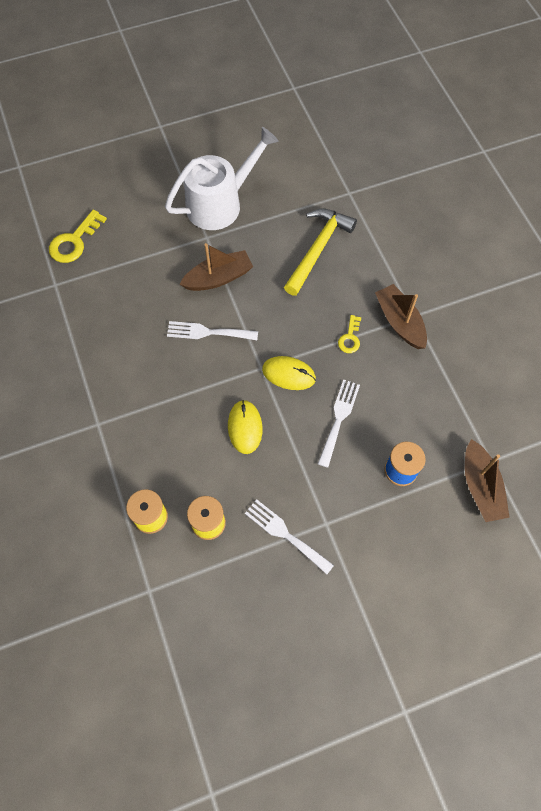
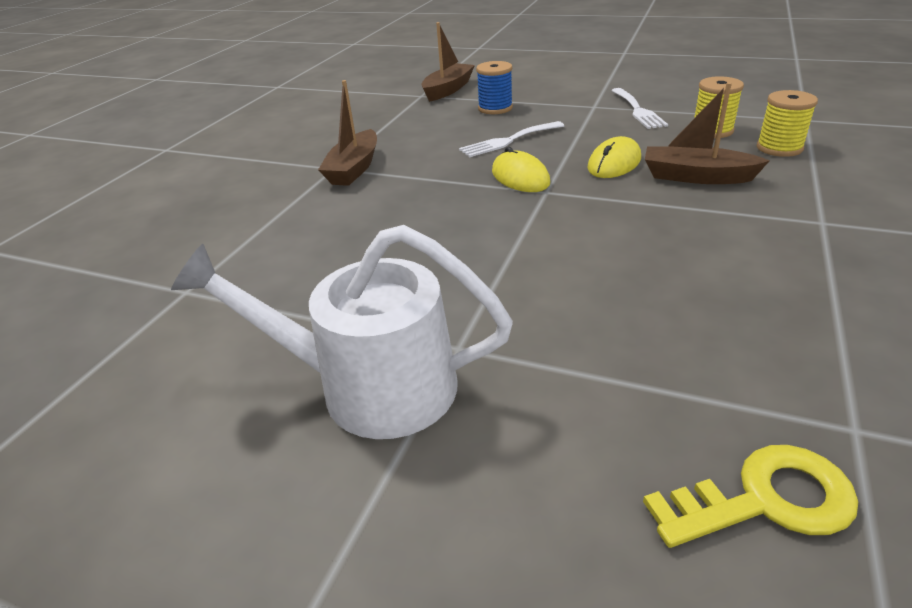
camera: 135 degrees left, 30 degrees down
white fork [167,321,258,340] -> none
brown boat [179,243,253,291] -> brown boat moved to [645,82,769,184]
yellow hammer [284,209,357,296] -> none
yellow key [338,315,361,353] -> none

